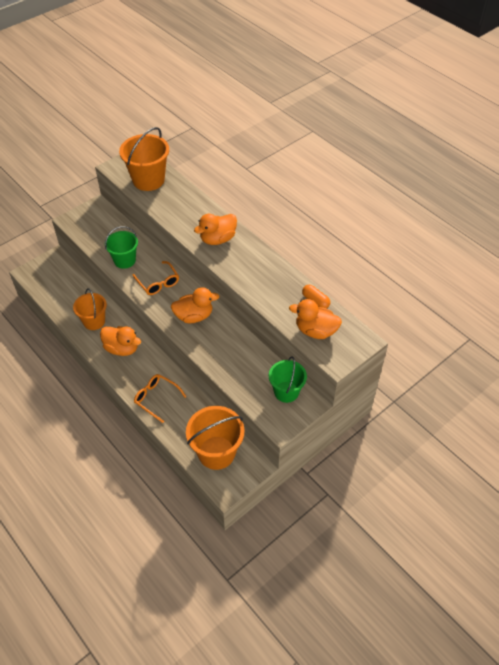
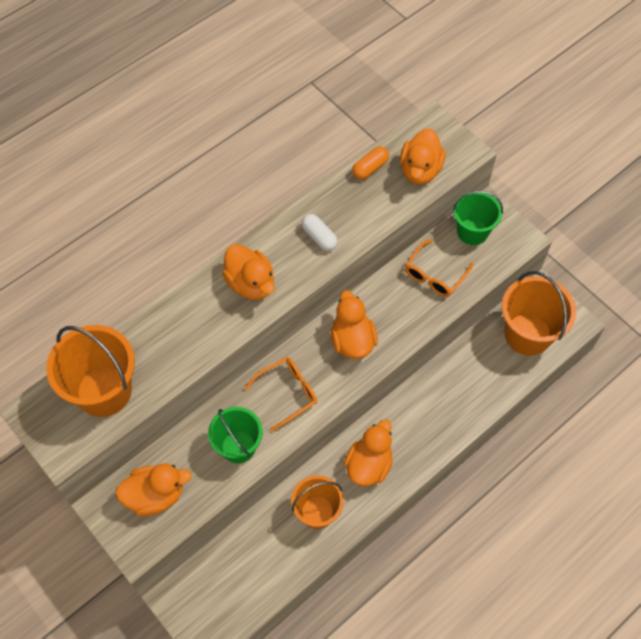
camera: 90 degrees left, 10 degrees up
orange glasses [134,374,186,423] -> orange glasses moved to [405,239,474,297]
none -> orange duck [115,463,192,516]
none -> white capsule [301,214,338,251]

